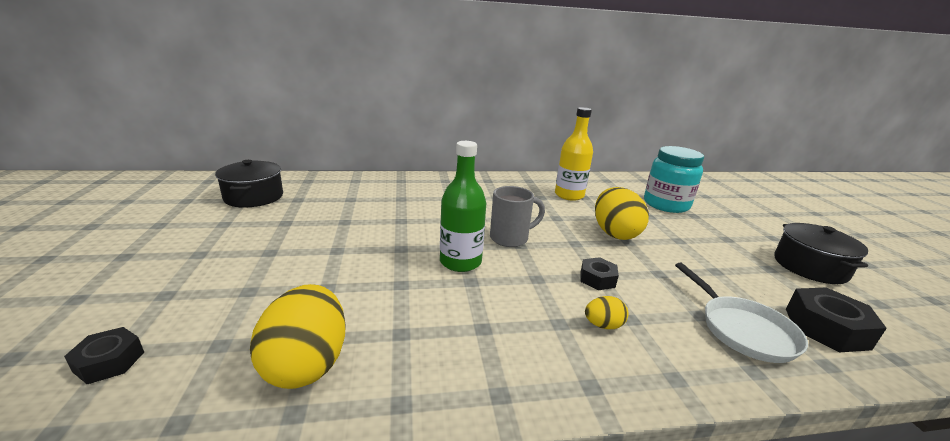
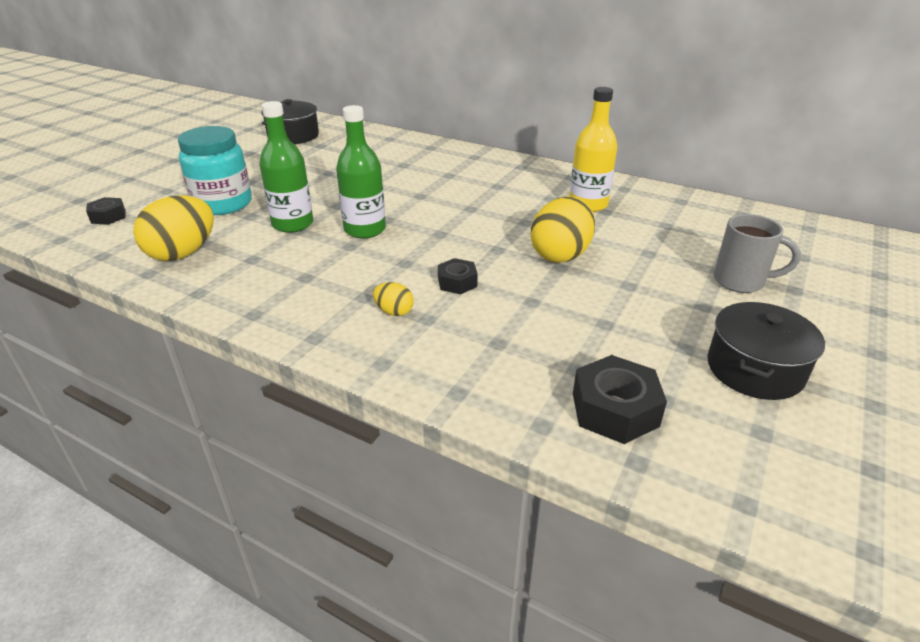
camera: 40 degrees right, 10 degrees up
grey mug [490,186,545,247] -> grey mug moved to [714,214,801,293]
turquoise jar [644,146,704,213] -> turquoise jar moved to [178,126,252,215]
white pan [675,262,808,363] -> none
none -> green bottle [260,101,313,233]

